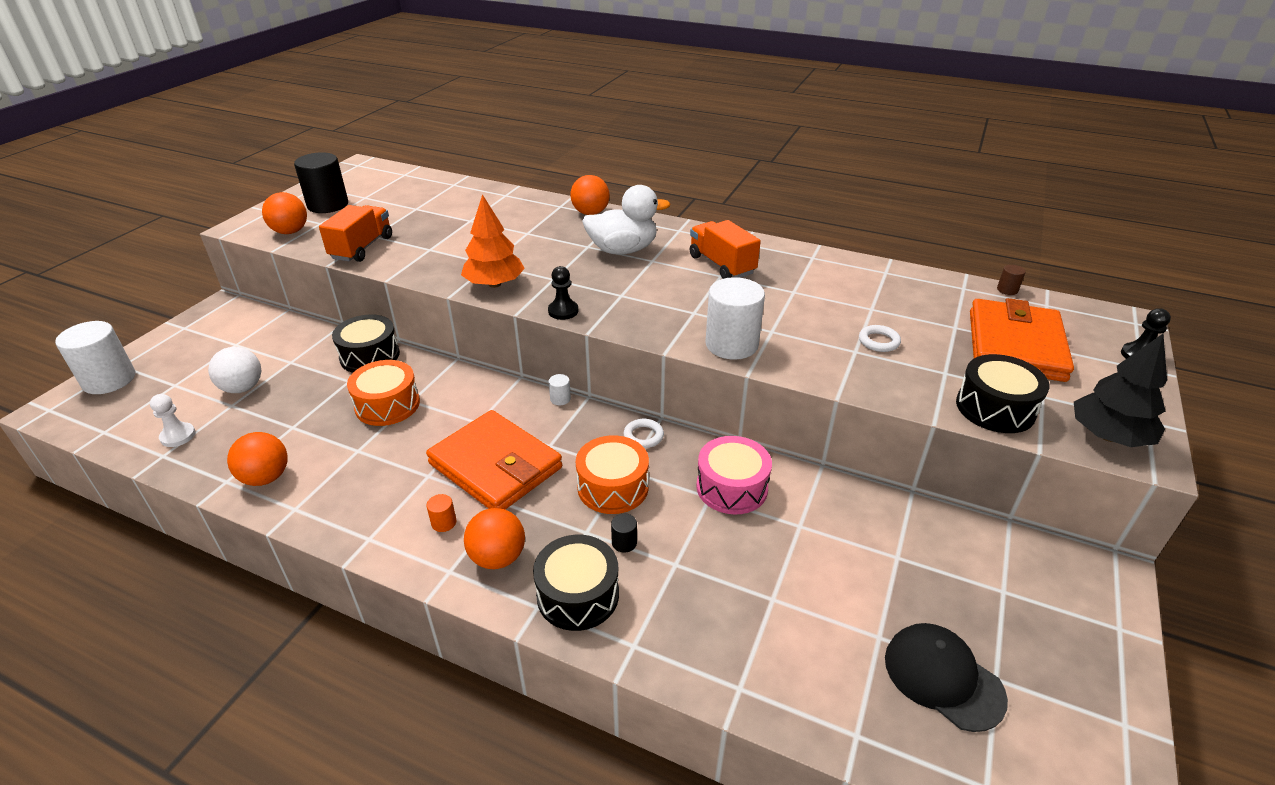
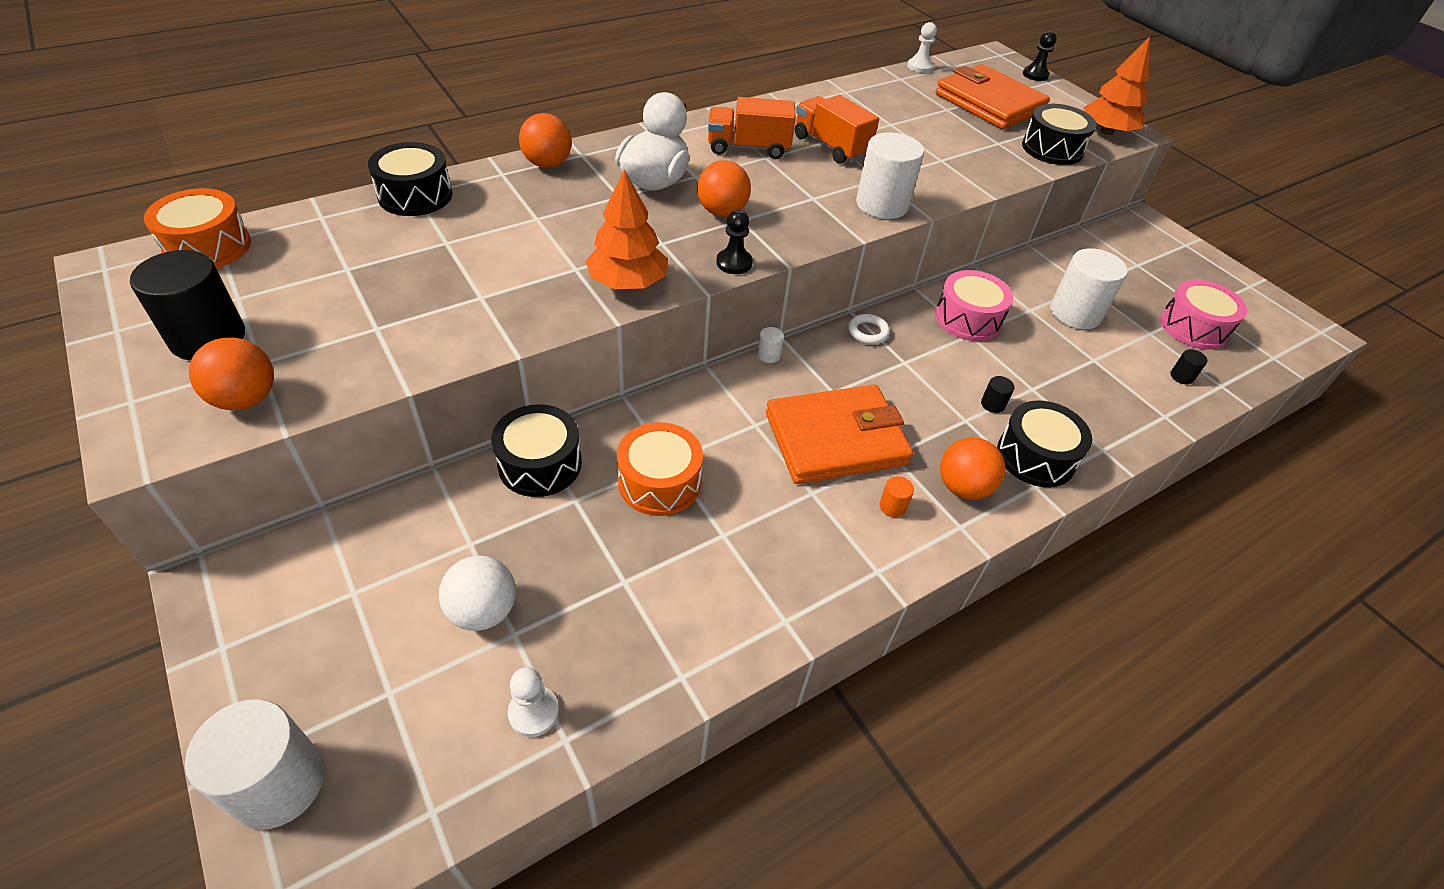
camera: 60 degrees left, 10 degrees up
orange ball [227,432,288,486] -> orange ball moved to [697,160,751,217]
orange truck [319,205,392,262] -> orange truck moved to [795,95,879,164]
orange drum [576,435,649,514] -> orange drum moved to [144,188,251,268]
white ring [859,325,901,352] -> none
black cap [885,623,1008,732] -> pink drum [1160,280,1247,350]
brown cylinder [997,265,1026,295] -> white pawn [907,22,937,73]
black tree [1074,334,1167,447] -> orange tree [1083,36,1150,135]
none -> black drum [368,142,452,216]
none -> white cylinder [1050,248,1128,329]
none -> black cylinder [1170,349,1207,385]

